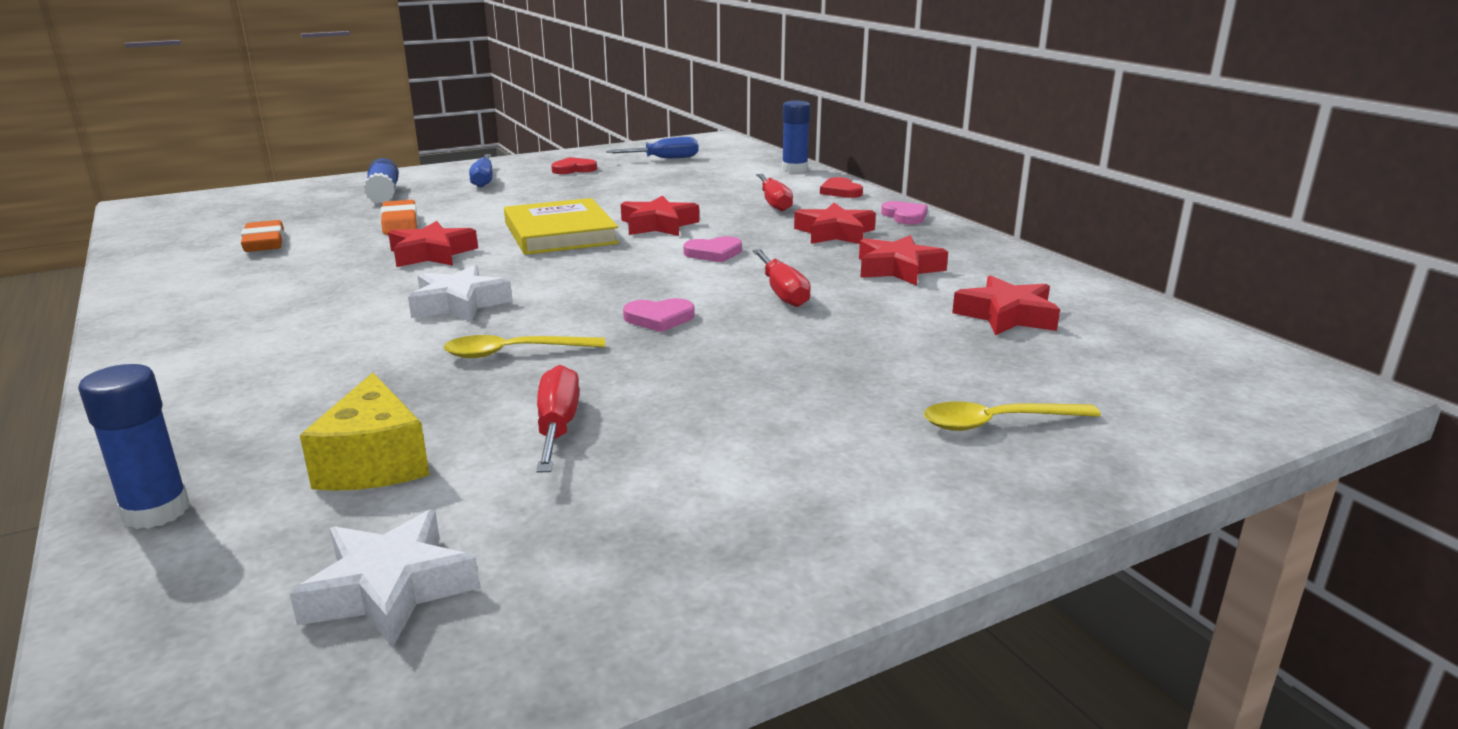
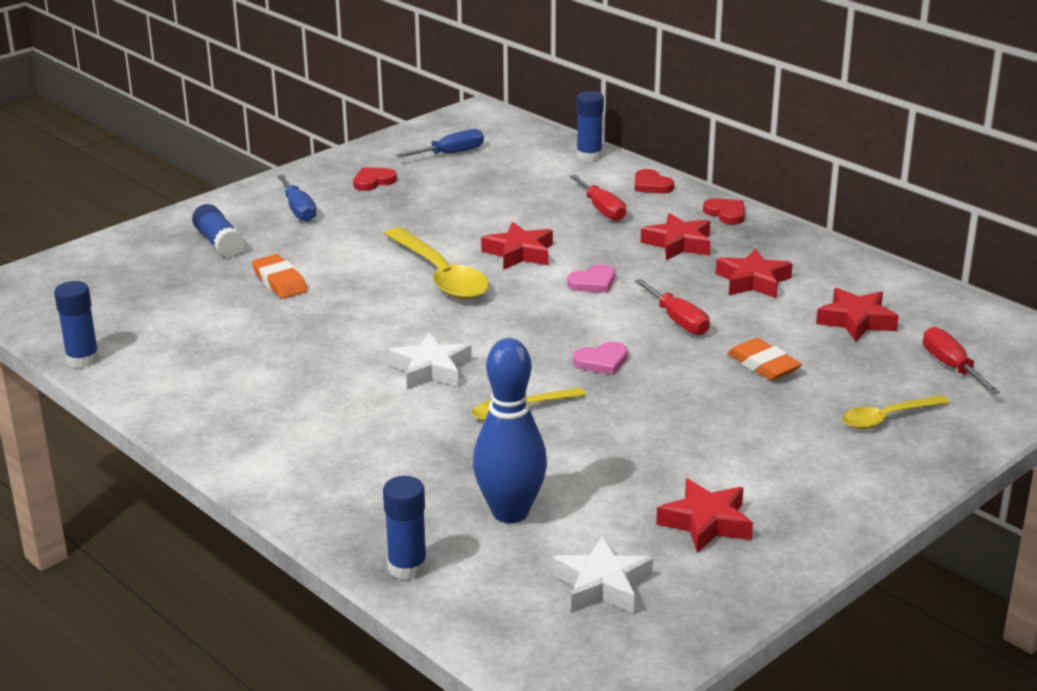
camera: 15 degrees left, 5 degrees up
orange eraser [241,220,284,252] -> orange eraser moved to [727,338,802,380]
yellow cheese [300,373,429,491] -> blue bowling pin [473,338,547,523]
red star [388,221,478,267] -> red star moved to [656,479,753,553]
yellow book [504,198,619,255] -> yellow spoon [385,227,489,299]
red screwdriver [536,365,580,473] -> red screwdriver moved to [923,327,1000,394]
pink heart [881,201,928,225] -> red heart [703,198,745,224]
none -> blue glue stick [54,281,99,368]

